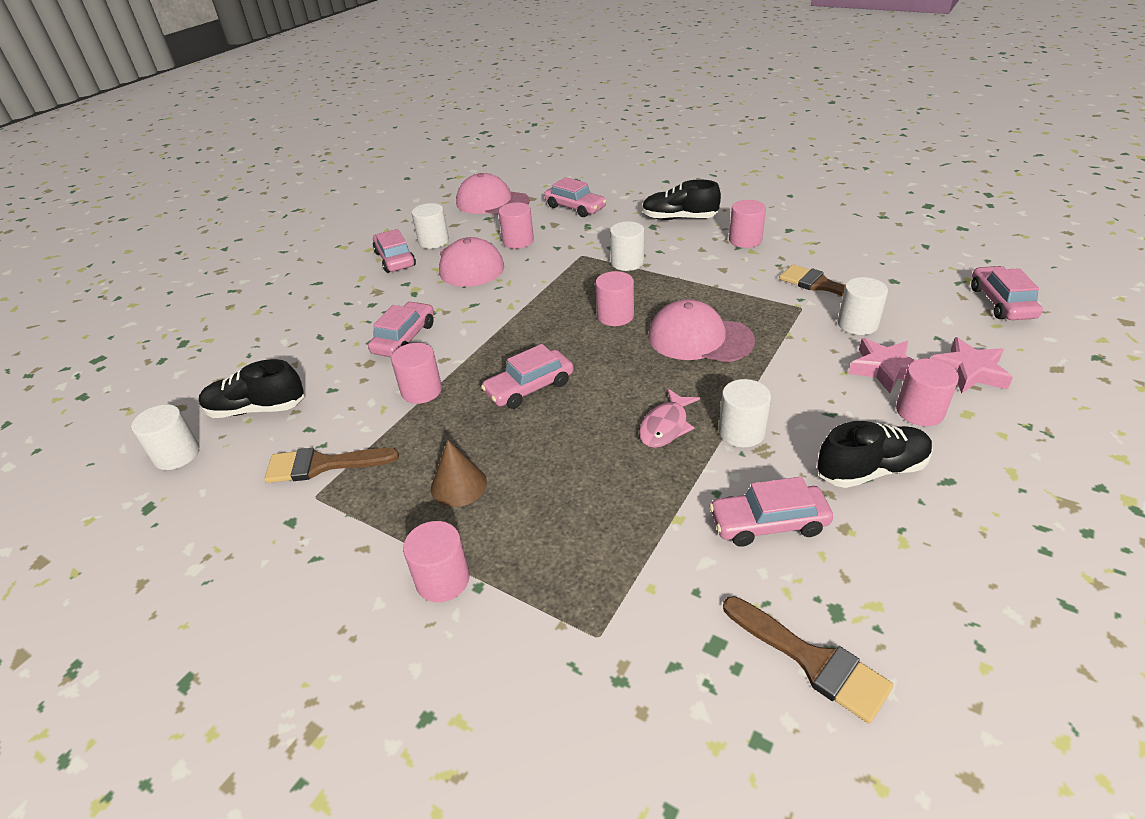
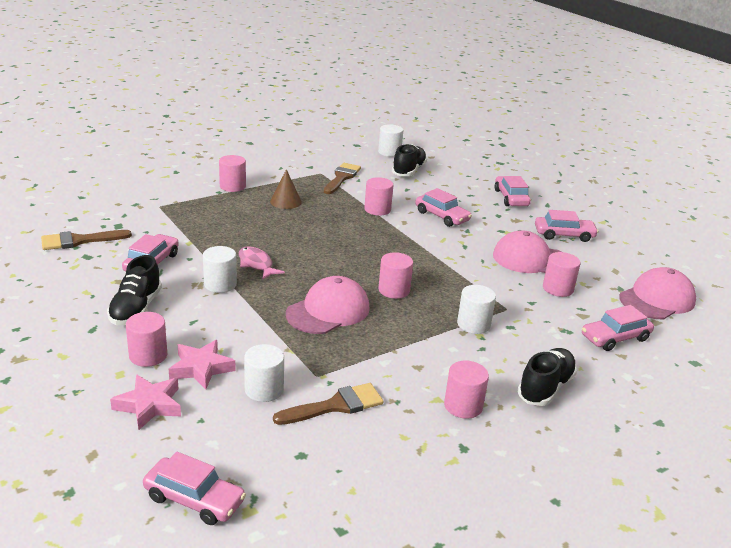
camera: 110 degrees right, 10 degrees down
white cylinder [412,203,449,249] -> none
pink car [481,344,574,409] -> pink car moved to [494,176,531,206]

